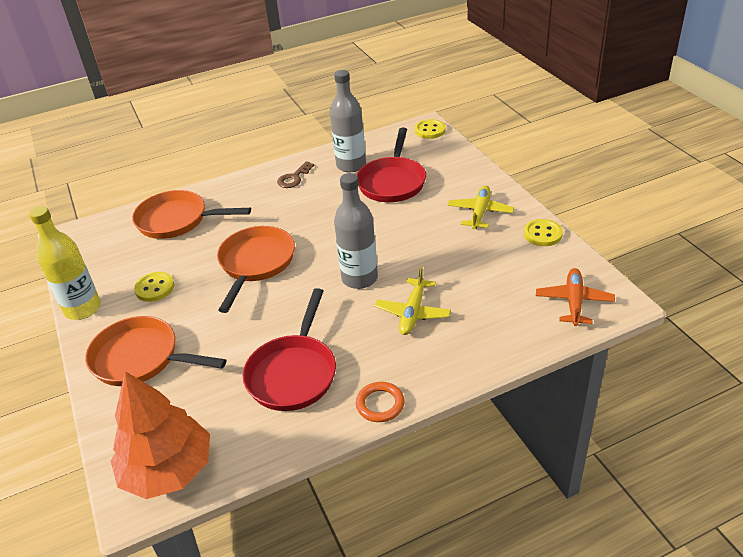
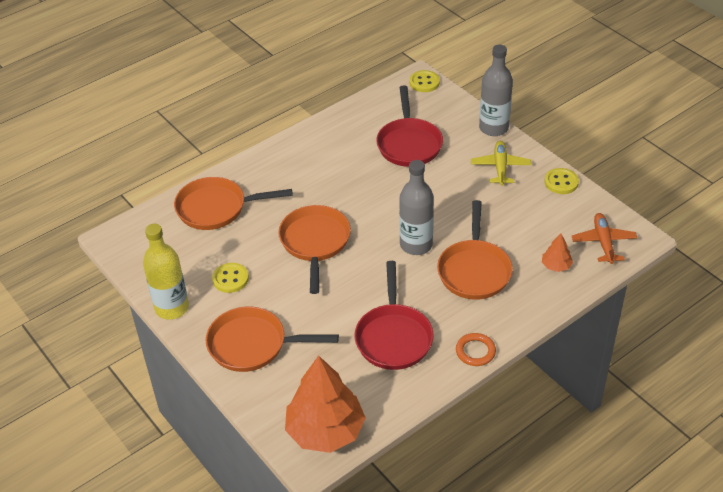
camera: 15 degrees left, 5 degrees up
brown key [277,161,315,188] -> none
grey bottle [330,70,366,172] -> grey bottle moved to [479,45,513,136]
yellow plane [375,266,451,335] -> orange pan [437,200,513,299]
none -> orange tree [542,234,573,272]

